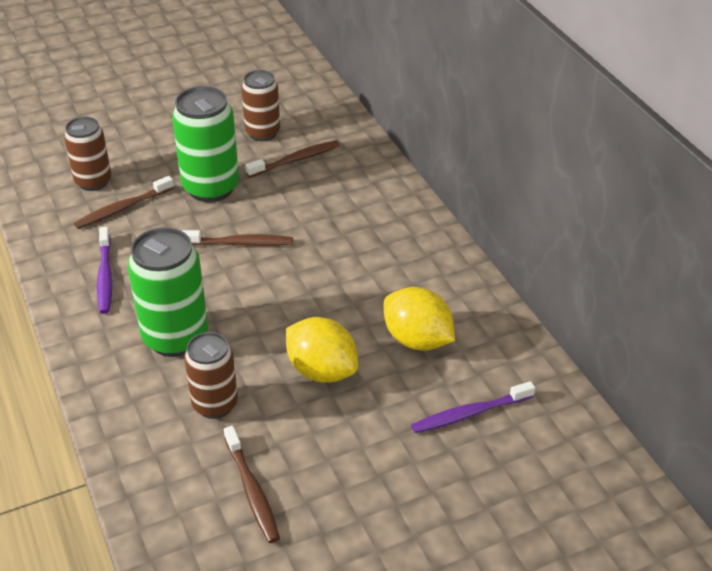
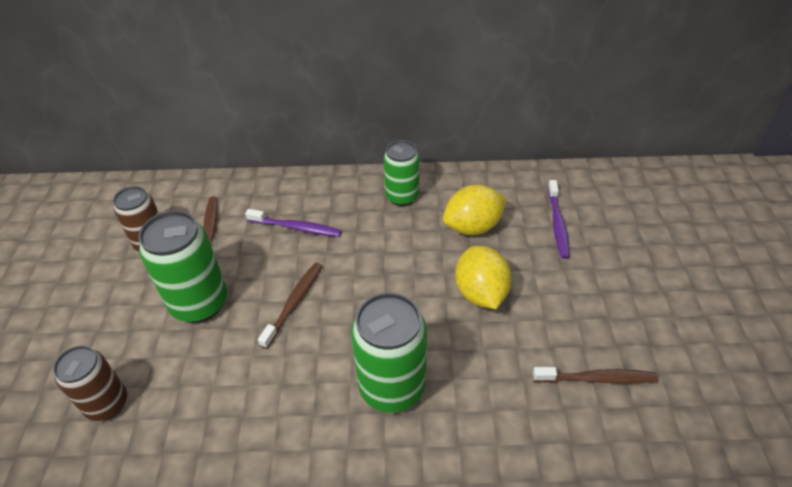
camera: 65 degrees left, 5 degrees up
brown toothbrush [74,176,174,229] -> none
purple toothbrush [97,227,112,314] -> purple toothbrush moved to [245,209,342,237]
brown can [184,332,238,419] -> none
yellow lemon [286,317,358,383] -> yellow lemon turned 75 degrees counterclockwise [455,246,512,309]
none -> green can [384,140,419,206]

